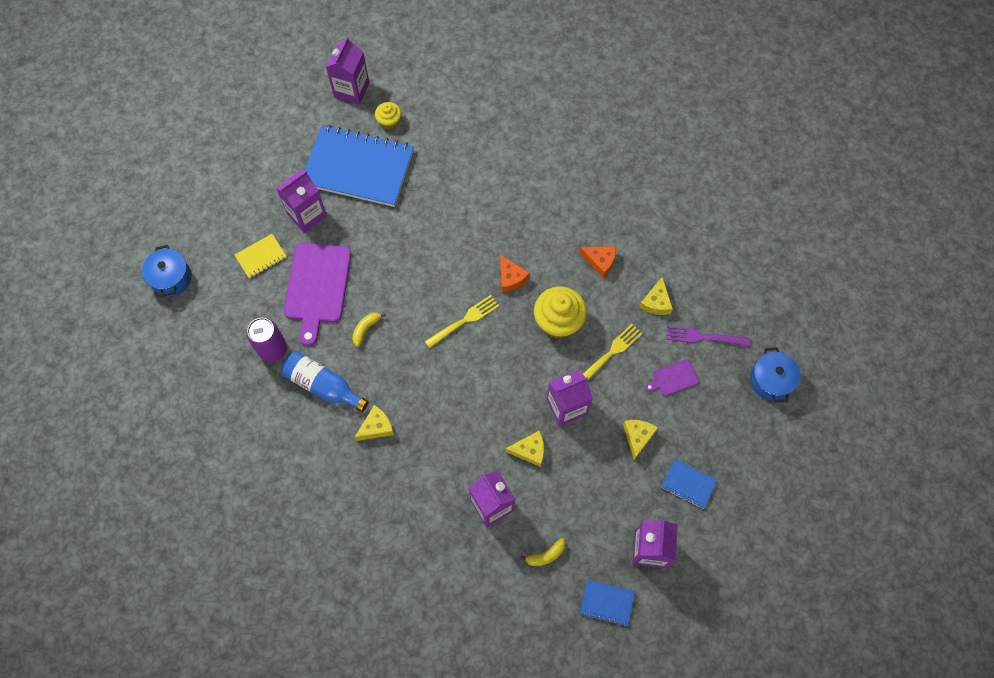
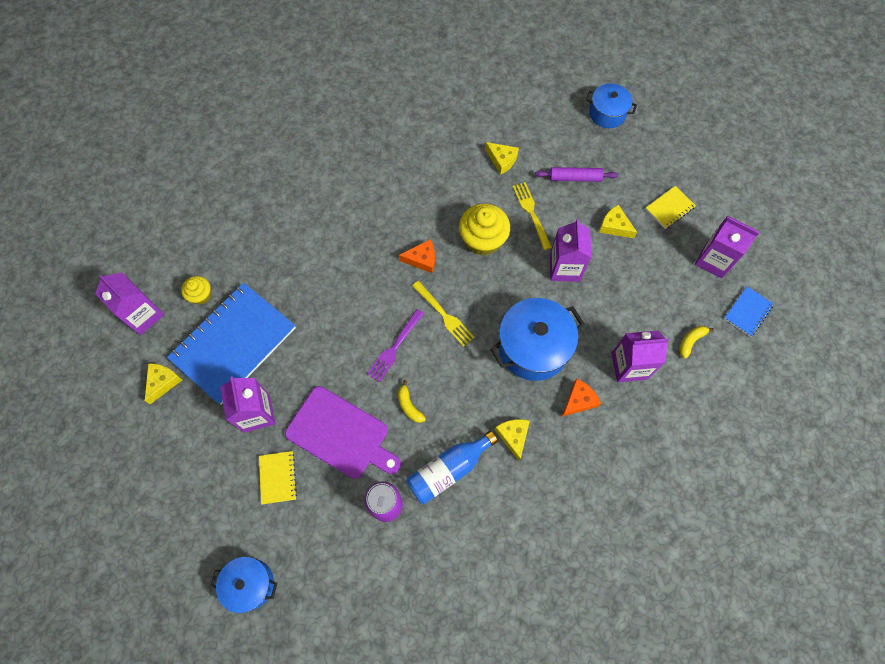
camera: 65 degrees left, 0 degrees up
yellow fork [425,295,499,348] -> yellow fork turned 150 degrees clockwise [412,281,475,347]
yellow cheese [505,431,544,467] -> yellow cheese moved to [144,364,182,404]
yellow banana [520,538,566,566] -> yellow banana turned 135 degrees counterclockwise [679,326,714,358]
orange cheese [579,246,616,278] -> orange cheese moved to [562,378,601,417]
purple cutting board [645,359,699,396] -> purple rolling pin [535,167,618,182]
blue notebook [661,459,717,509] -> yellow notebook [645,186,696,229]
purple fork [666,325,751,347] -> purple fork moved to [367,309,424,383]
none -> blue pot [490,298,585,381]

